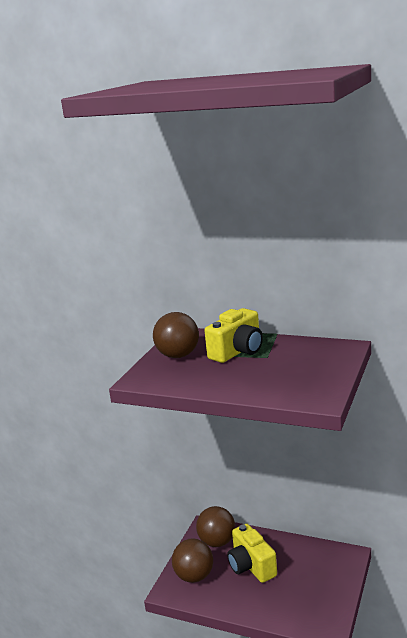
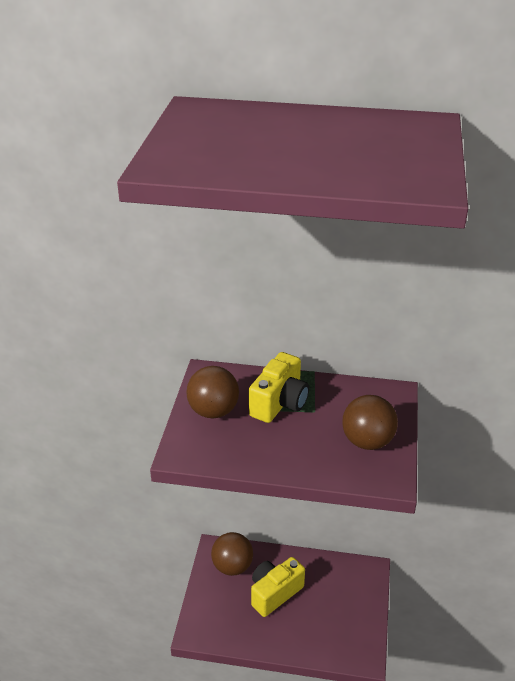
camera: 15 degrees left, 15 degrees up
brown ball [172,538,213,583] -> brown ball moved to [342,395,398,450]
yellow camera [227,524,277,583] -> yellow camera turned 90 degrees clockwise [251,557,305,617]

